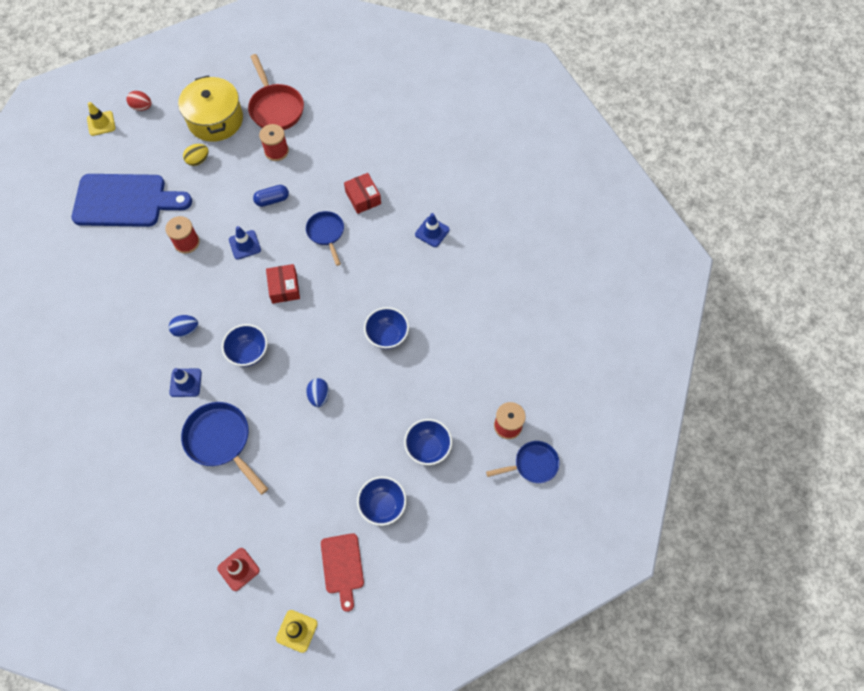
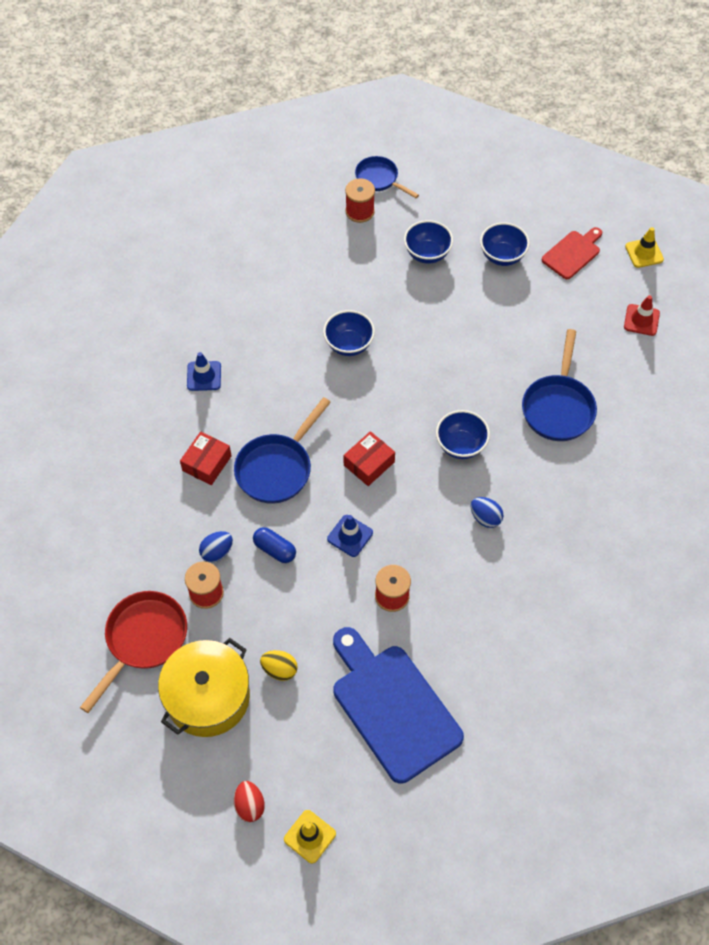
camera: 125 degrees left, 5 degrees down
blue traffic cone [169,368,202,397] -> none
blue pan [306,211,344,266] -> blue pan [234,397,331,504], size x1.55
blue egg [306,378,329,407] -> blue egg moved to [199,531,233,563]

